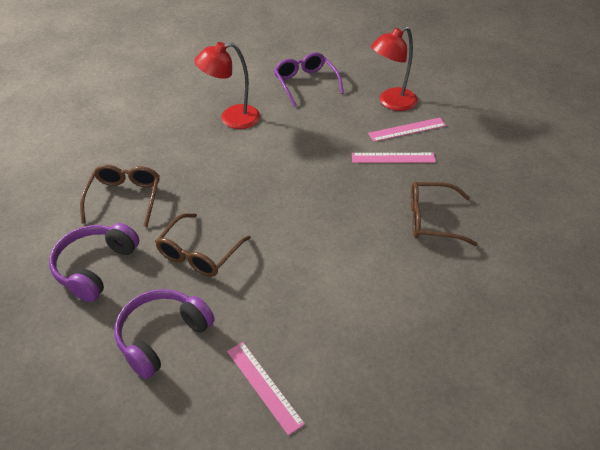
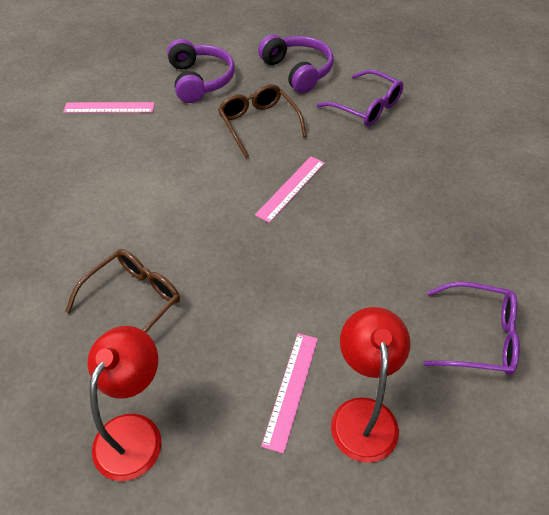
camera: 125 degrees right, 5 degrees up
brown glasses [80,165,160,227] -> purple glasses [317,70,404,127]
red lamp [195,42,260,129] -> red lamp moved to [87,326,161,481]
pink ruler [352,153,436,163] -> pink ruler moved to [255,156,325,223]

